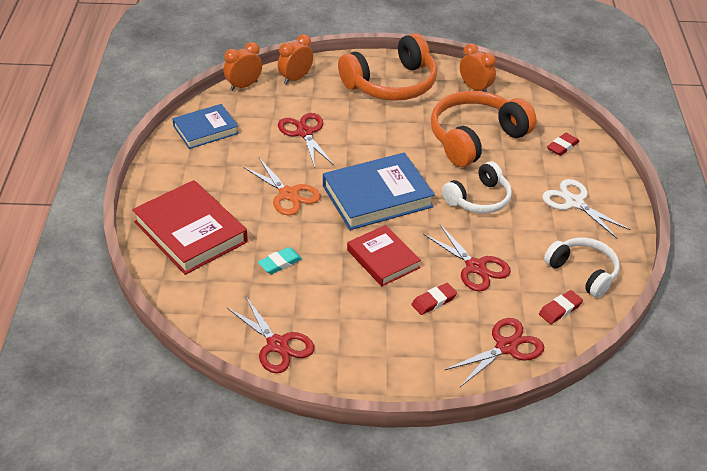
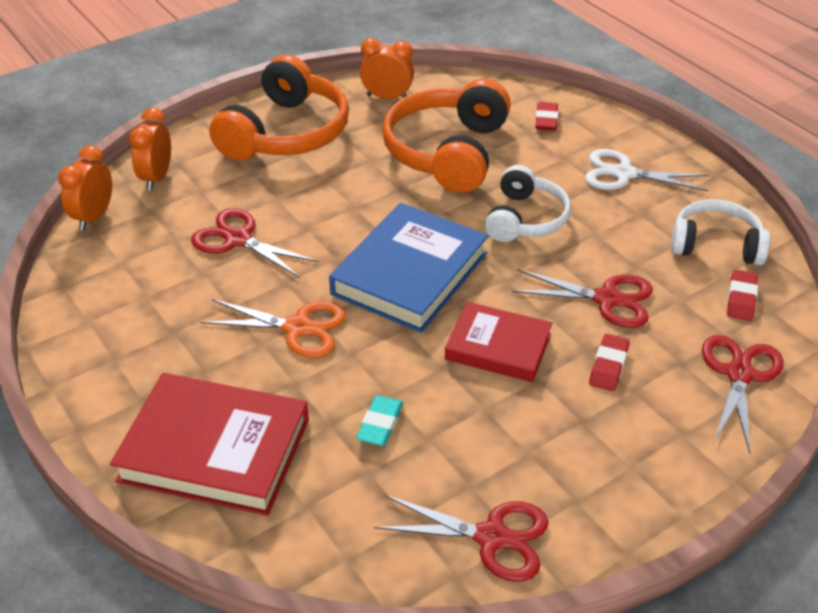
camera: 35 degrees left, 0 degrees up
blue book [172,104,239,149] -> none

